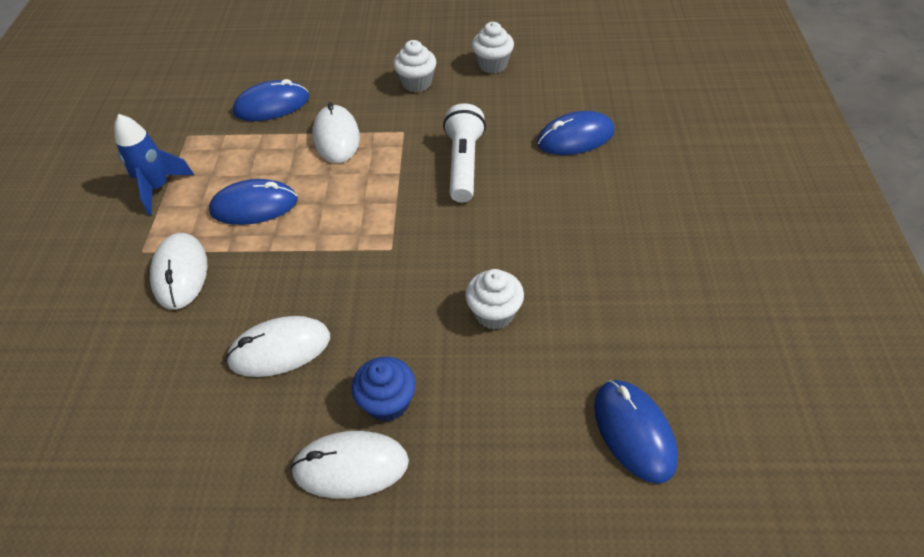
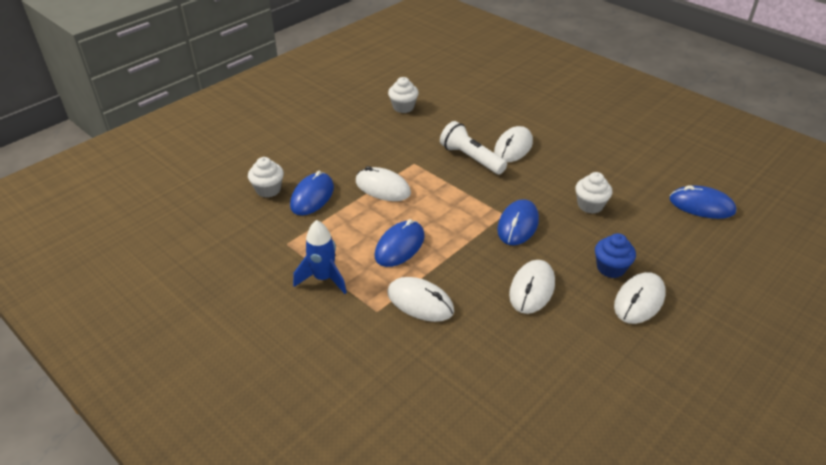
camera: 50 degrees left, 10 degrees down
white cupcake [393,40,436,92] -> white cupcake moved to [248,157,284,198]
blue mouse [537,111,615,155] -> blue mouse moved to [497,199,539,245]
none -> white mouse [494,126,533,162]

